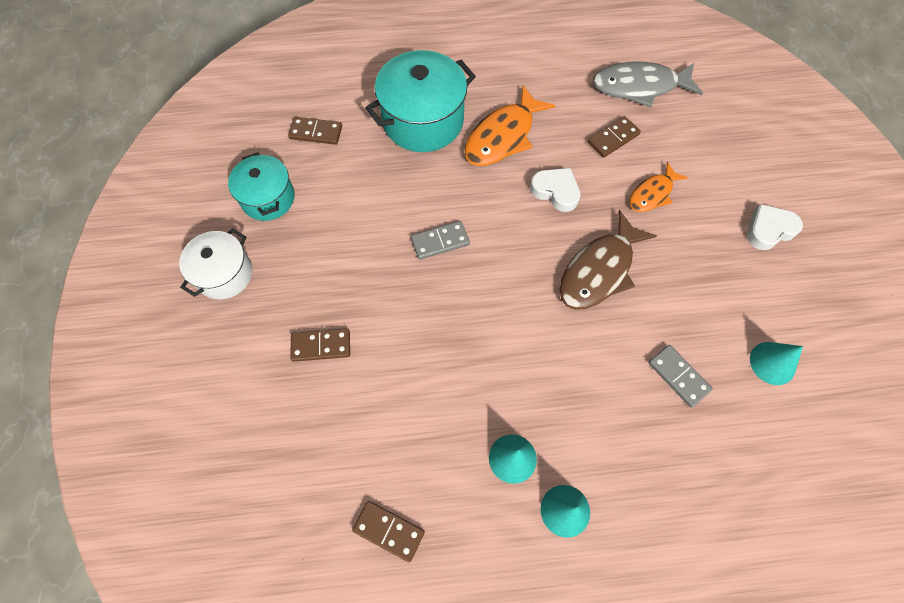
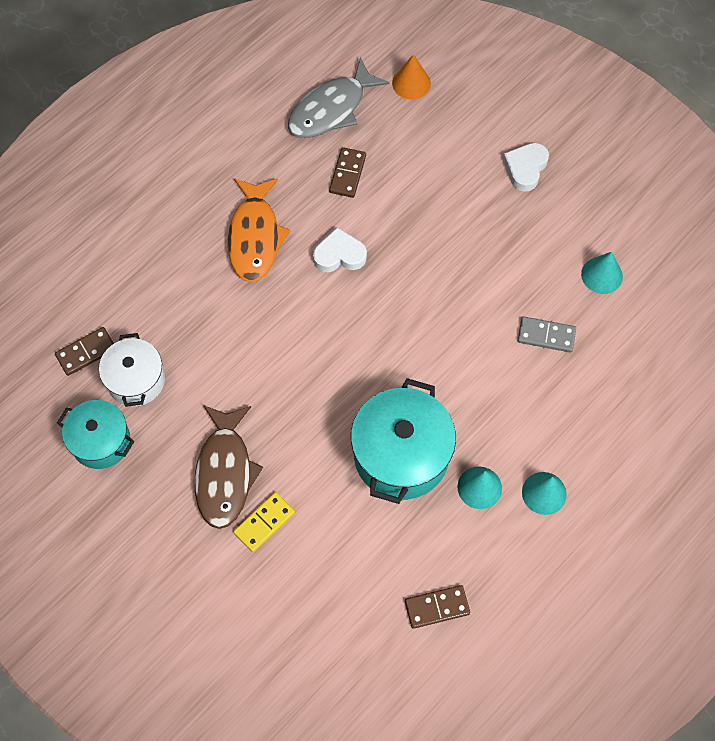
camera: 40 degrees left, 0 degrees up
white pot [179,228,252,299] -> white pot moved to [99,333,165,407]
brown domino [290,328,350,362] -> yellow domino [233,492,295,552]
turquoise pot [366,50,476,152] -> turquoise pot moved to [351,378,456,504]
grey domino [411,221,470,260] -> none
brown fish [560,210,657,310] -> brown fish moved to [195,405,263,529]
orange fish [630,162,688,212] -> none
none -> orange cone [392,54,431,100]

